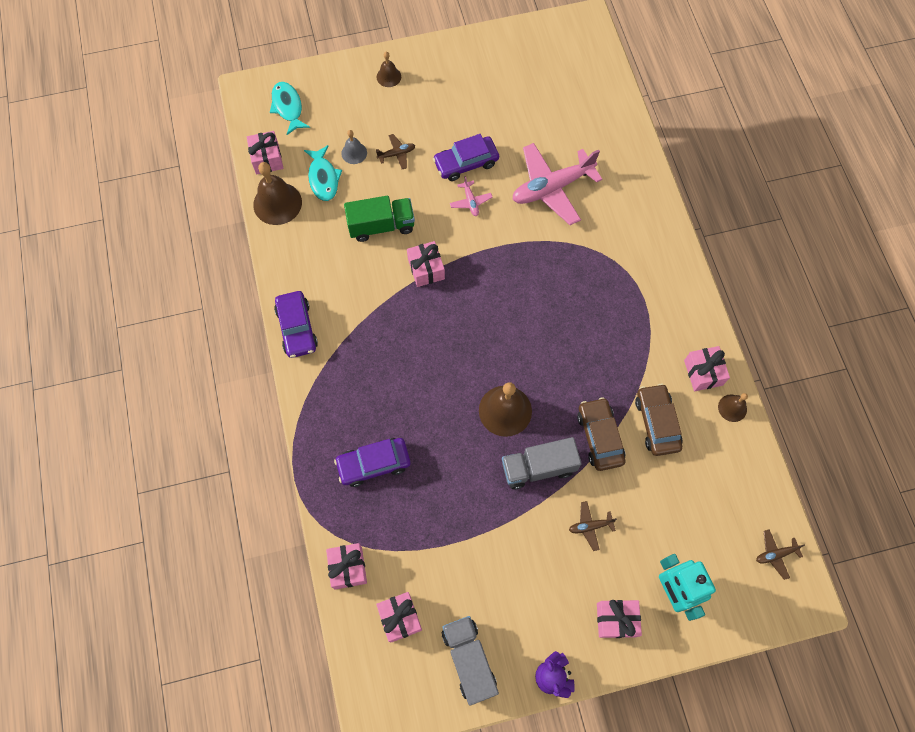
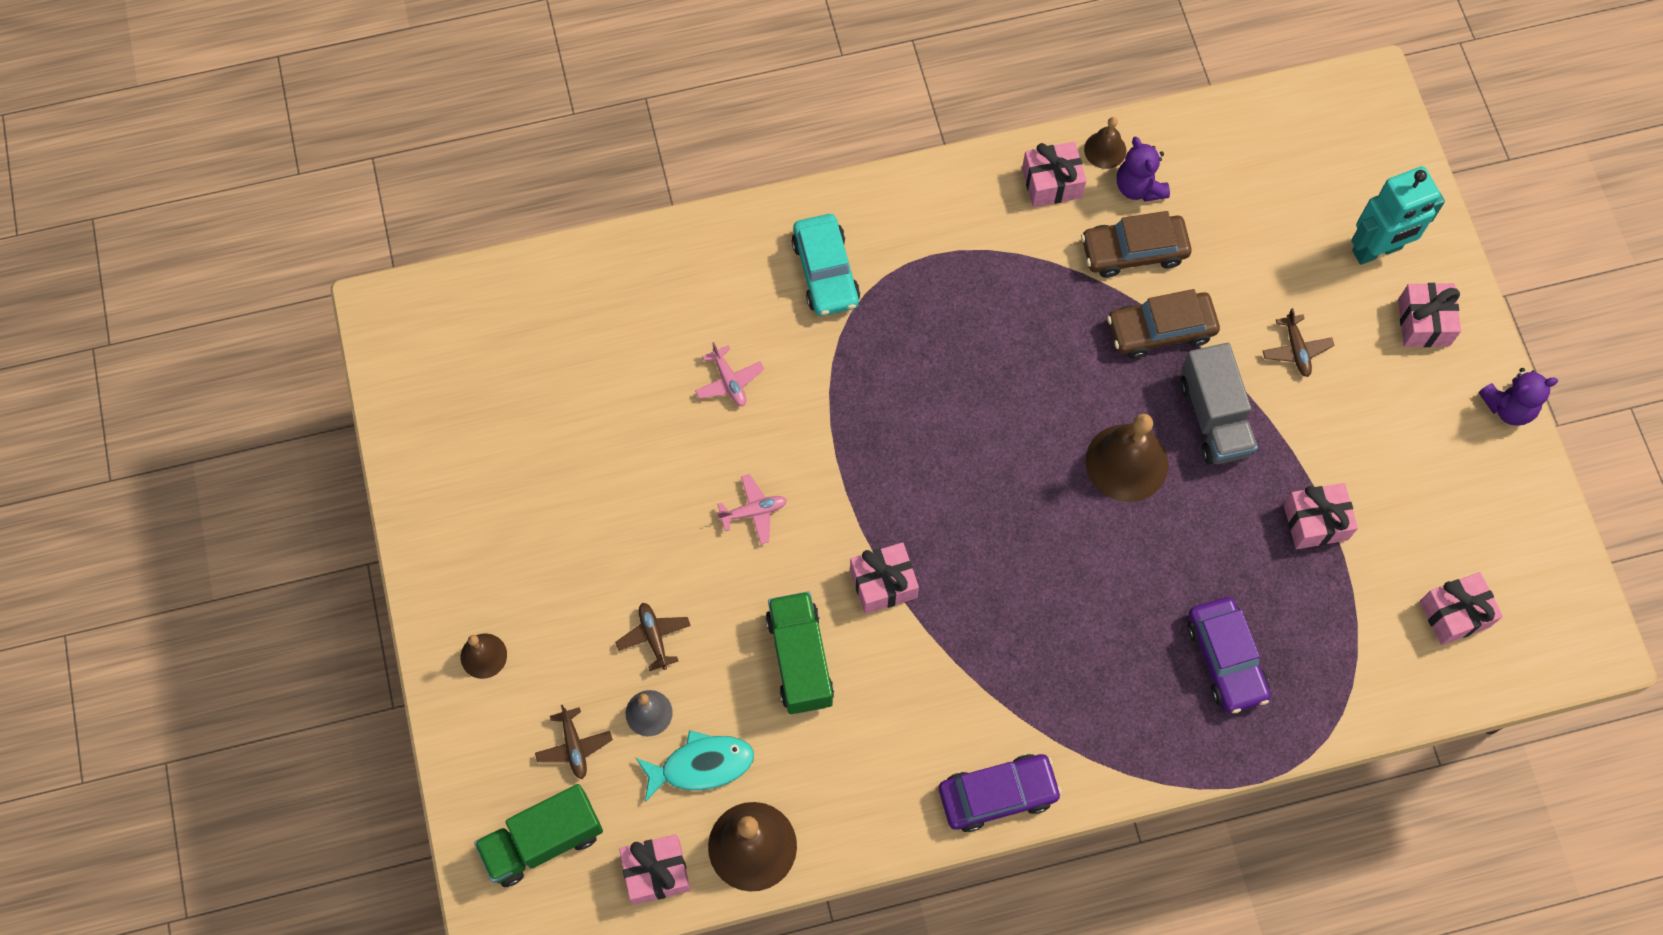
camera: 90 degrees left, 0 degrees up
turquoise fish [270,82,310,135] -> green truck [474,784,603,887]
pink gift [326,543,367,590] -> pink gift moved to [1284,483,1358,549]
purple car [433,134,499,181] -> none
grey truck [442,616,499,706] -> none
pink plane [512,143,602,225] -> pink plane [695,342,764,406], size x0.44
brown plane [756,529,805,580] -> brown plane moved to [535,705,613,779]
none -> turquoise car [792,214,860,316]
none -> purple teddy bear [1117,137,1170,202]

